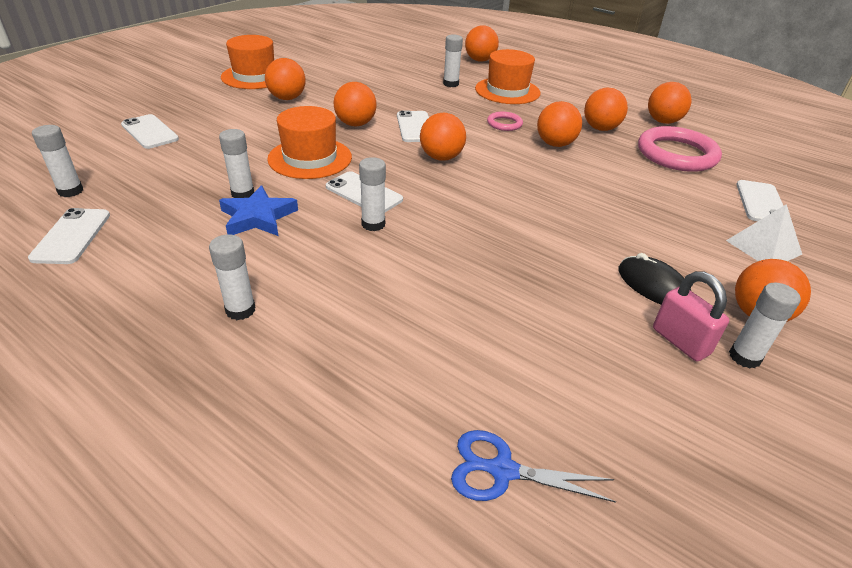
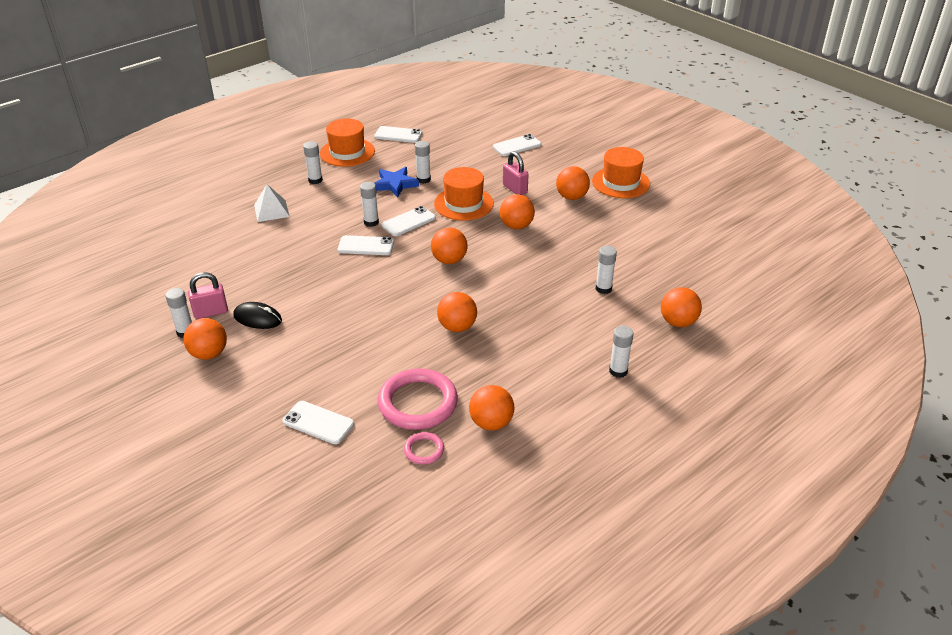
camera: 105 degrees right, 0 degrees up
white glue stick [32,125,83,197] -> white glue stick moved to [609,326,634,378]
white phone [397,110,429,142] -> white phone moved to [338,235,394,255]
blue scissors [451,430,616,503] -> none
orange hat [475,49,541,104] -> orange hat moved to [320,118,375,167]
pink ring [487,112,523,131] -> pink ring moved to [404,432,444,464]
orange ball [584,87,628,131] -> none
black mouse [619,253,691,305] -> black mouse turned 45 degrees clockwise [233,302,282,329]
white pyramid [726,204,802,261] -> white pyramid moved to [254,184,290,222]
none -> pink padlock [503,151,528,195]

